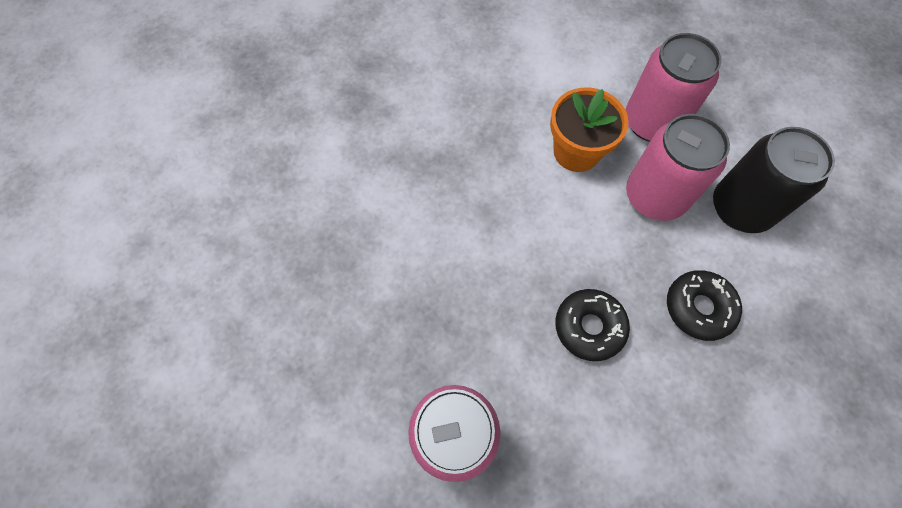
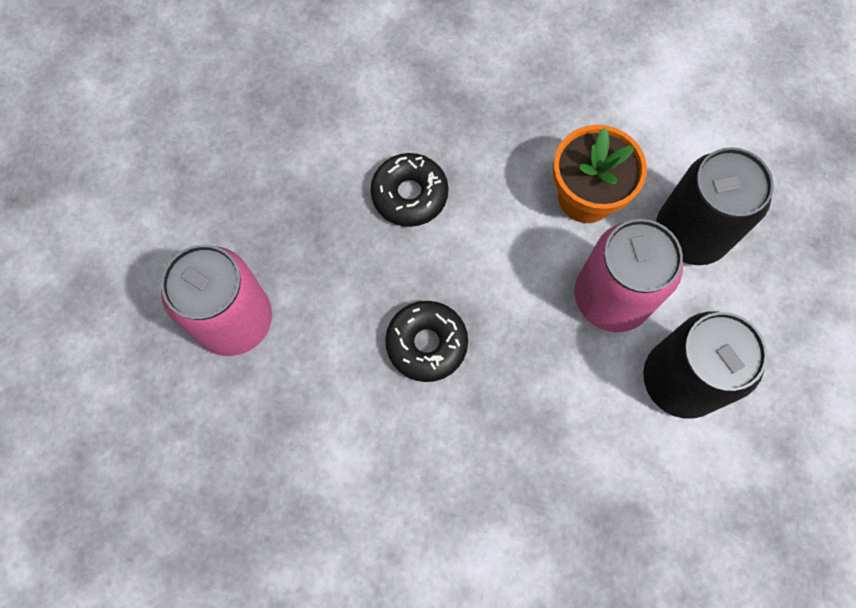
camera: 45 degrees right, 5 degrees up
pink can [626,33,721,142] -> black can [656,147,774,265]
black donut [667,270,742,341] -> black donut moved to [370,153,449,227]

